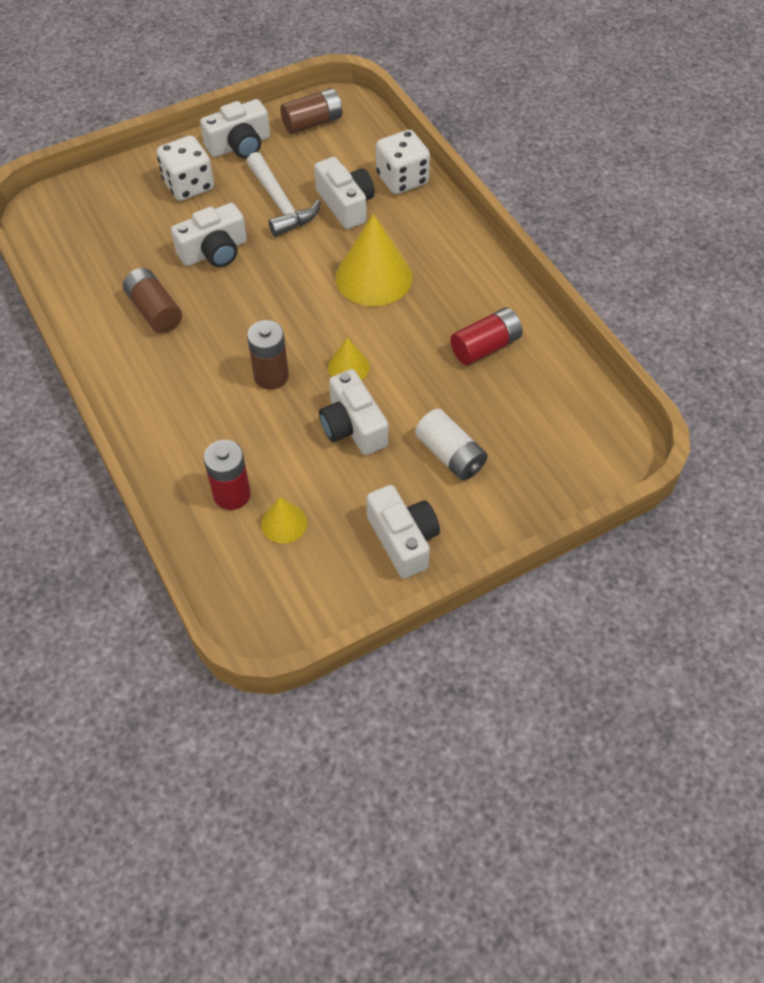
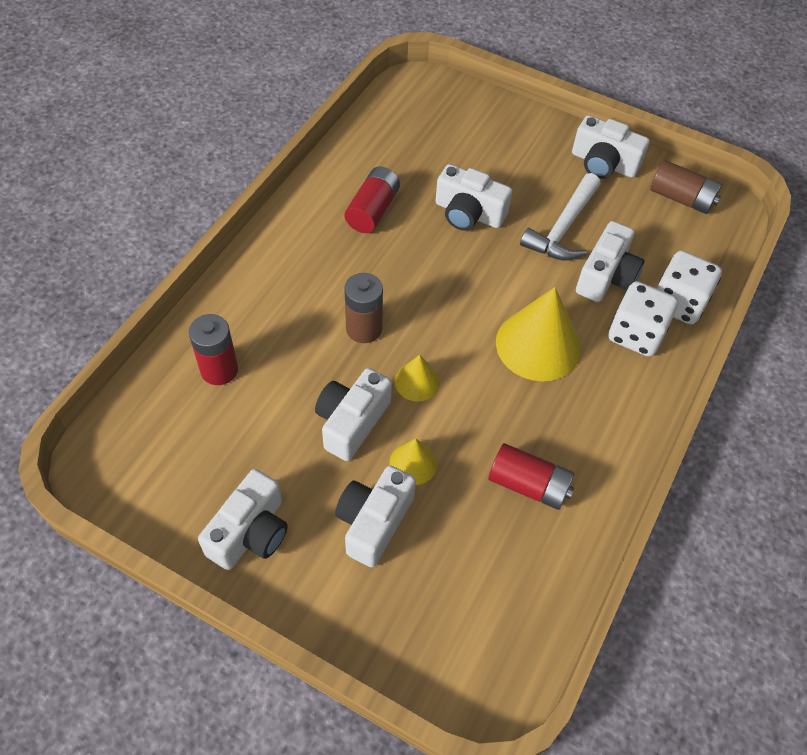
camera: 55 degrees right, 0 degrees up
brown battery [123,268,182,333] -> red battery [345,167,400,233]
white dice [156,135,214,201] -> white dice moved to [608,281,678,357]
yellow cone [261,497,307,544] -> yellow cone moved to [390,438,437,485]
white battery [415,409,488,480] -> white camera [335,466,416,568]

